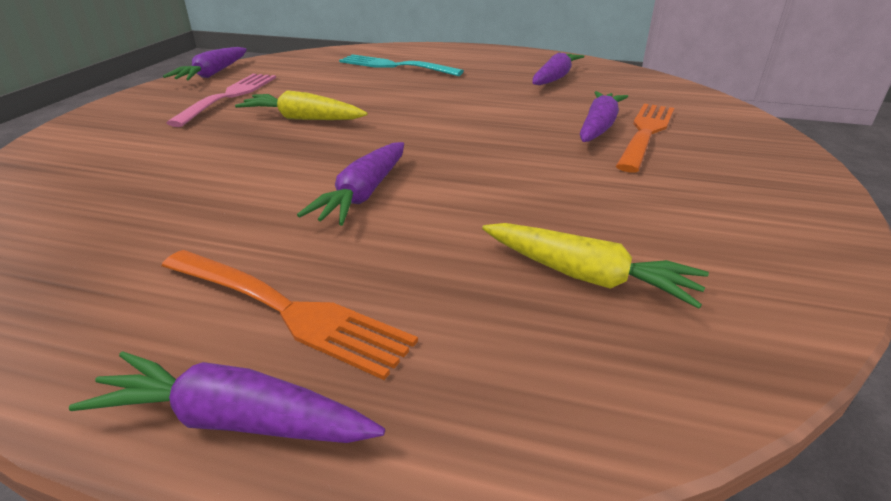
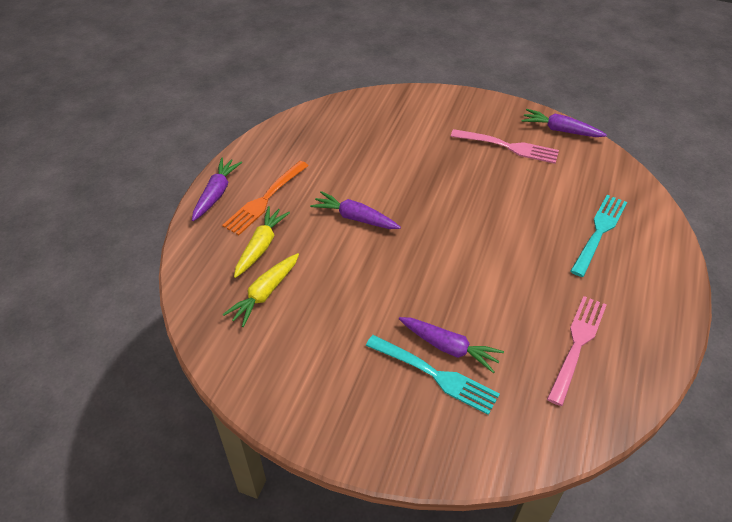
camera: 95 degrees right, 15 degrees up
yellow carrot [235,90,367,120] -> yellow carrot moved to [234,206,290,278]
purple carrot [533,52,585,85] -> pink fork [547,296,607,406]
orange fork [616,104,674,173] -> turquoise fork [366,335,500,415]

